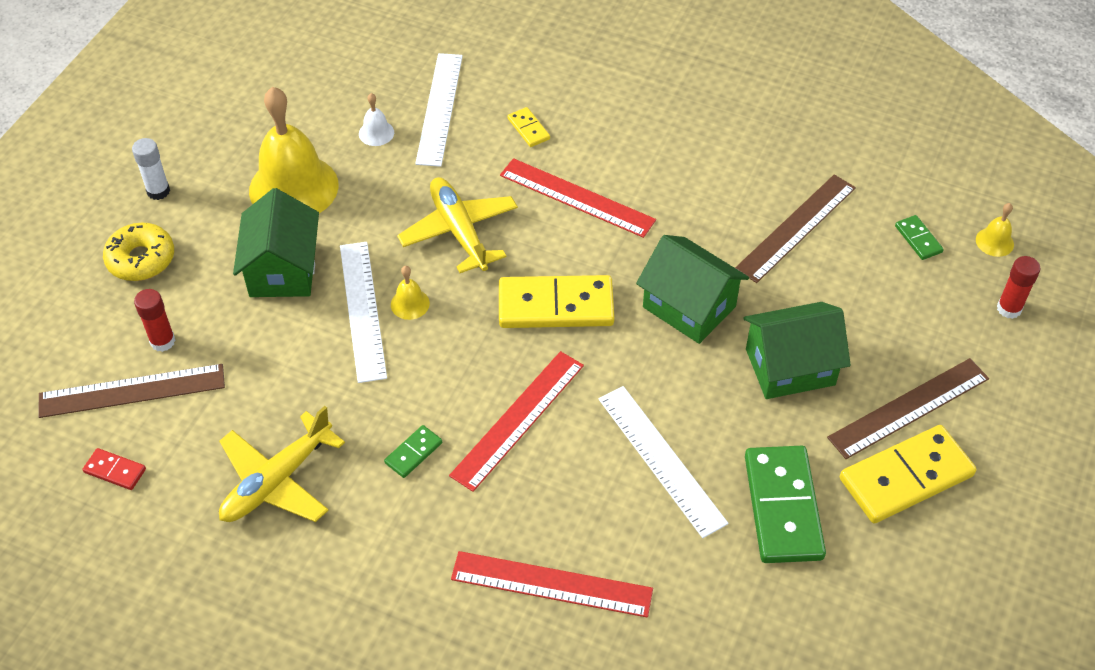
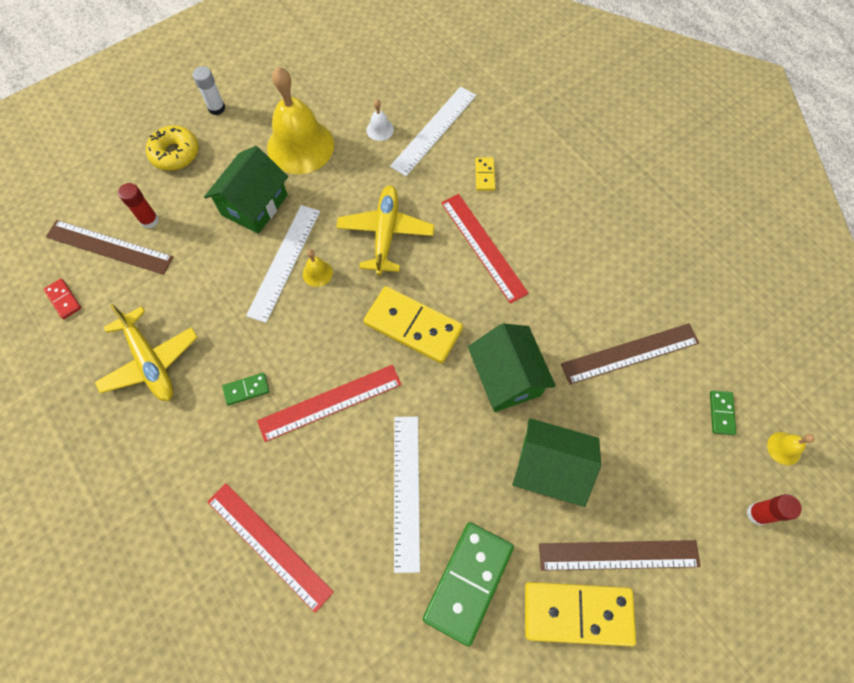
camera: 30 degrees right, 15 degrees up
yellow plane [219,406,345,522] -> yellow plane turned 105 degrees counterclockwise [94,304,198,401]

